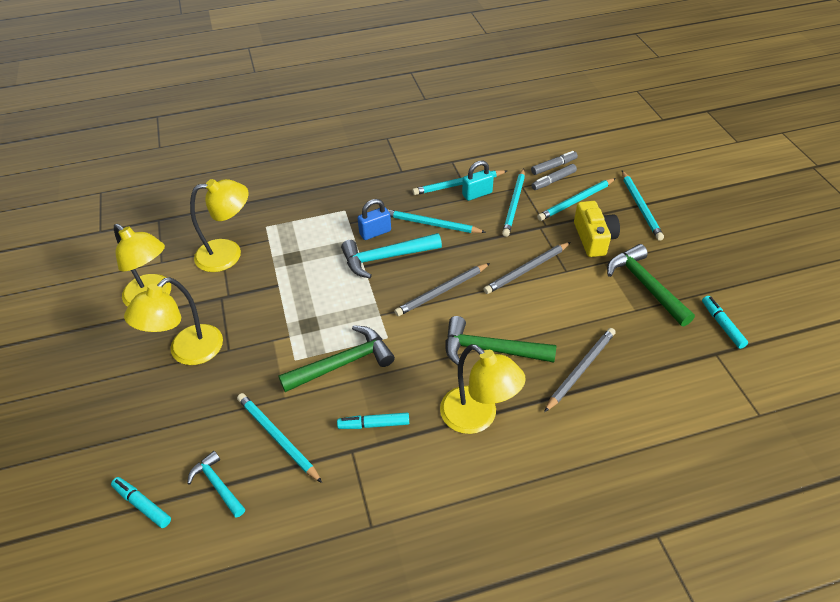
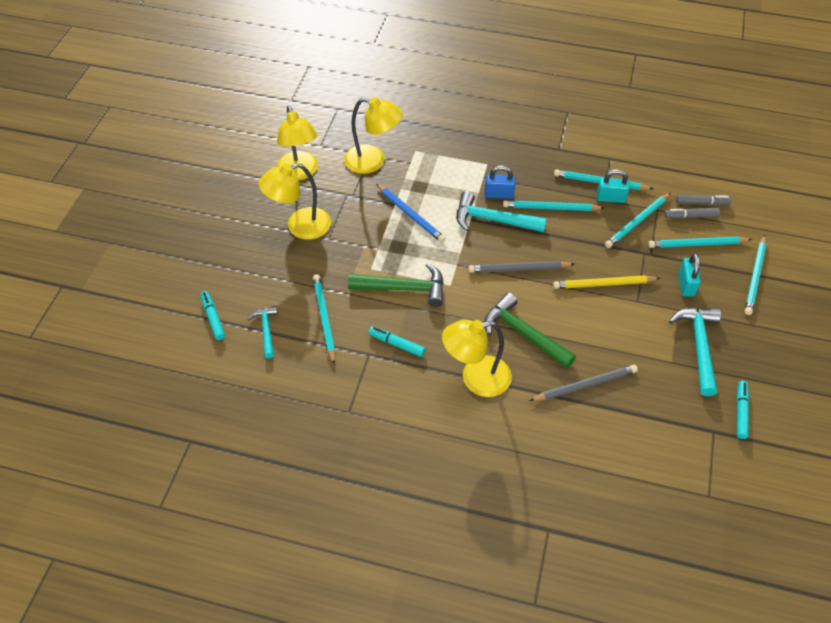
camera: 30 degrees right, 5 degrees up
turquoise pencil [387,209,486,233] -> turquoise pencil turned 45 degrees counterclockwise [503,200,604,211]
yellow lamp [440,344,526,434] -> yellow lamp turned 90 degrees clockwise [442,320,512,397]
grey pencil [484,242,571,294] -> yellow pencil [553,275,660,289]
yellow camera [574,201,620,257] -> turquoise padlock [678,253,701,297]
green hammer [607,244,695,326] -> turquoise hammer [669,308,721,396]
none -> blue pencil [376,184,446,243]

